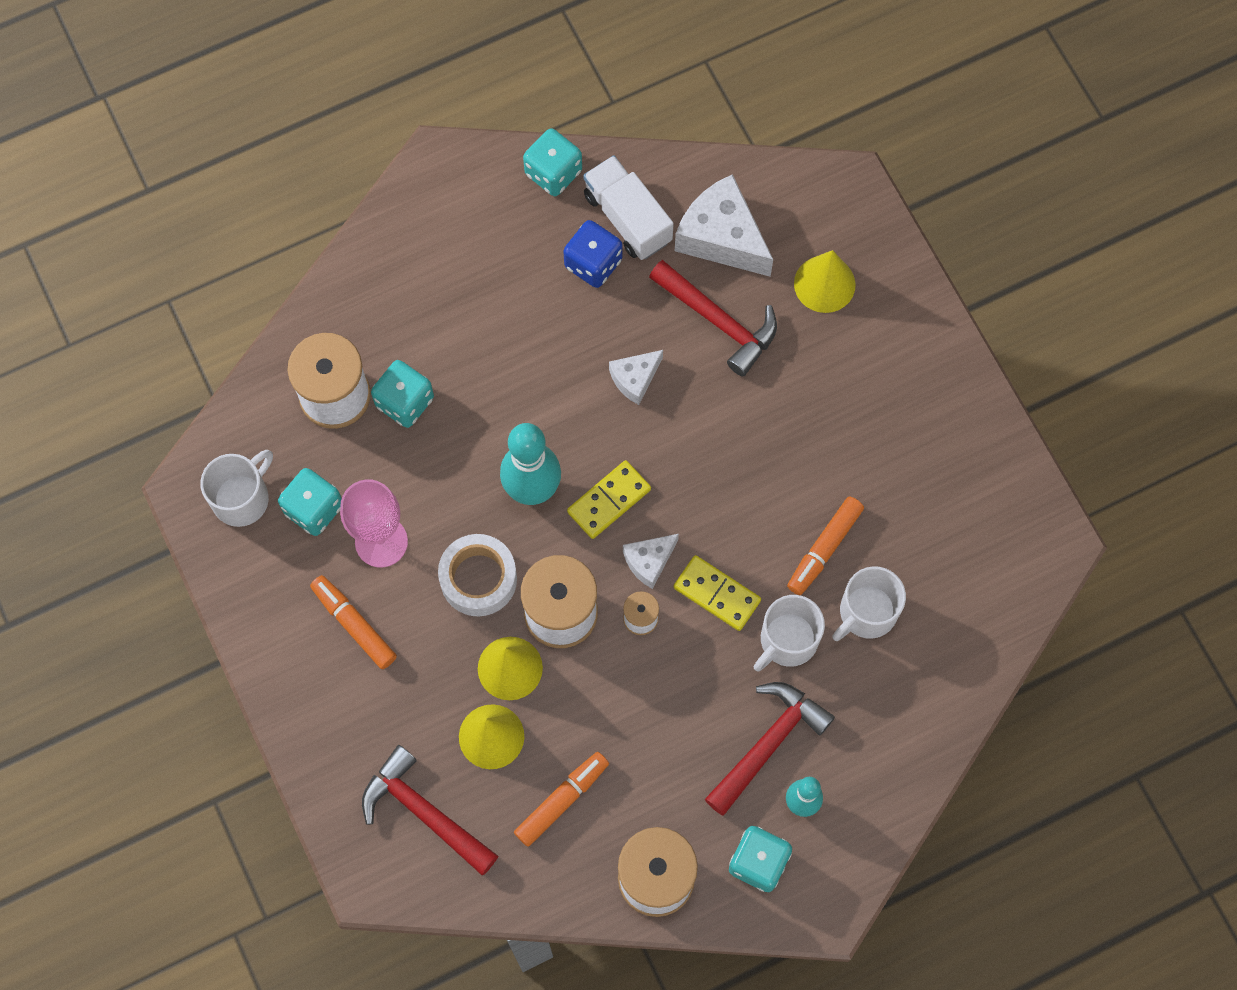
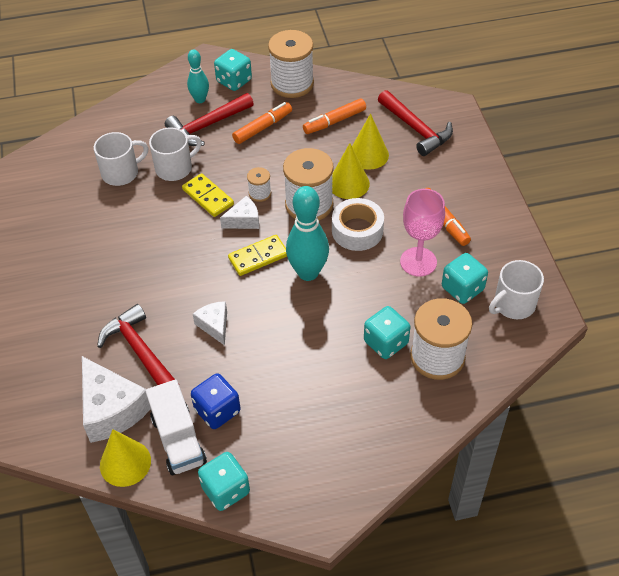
camera: 165 degrees left, 20 degrees down
white cheese [609,350,663,405] -> white cheese turned 90 degrees counterclockwise [193,301,227,346]
orange marker [787,497,864,595] -> orange marker moved to [232,102,292,144]
yellow cone [794,250,856,313] -> yellow cone moved to [100,429,151,487]

